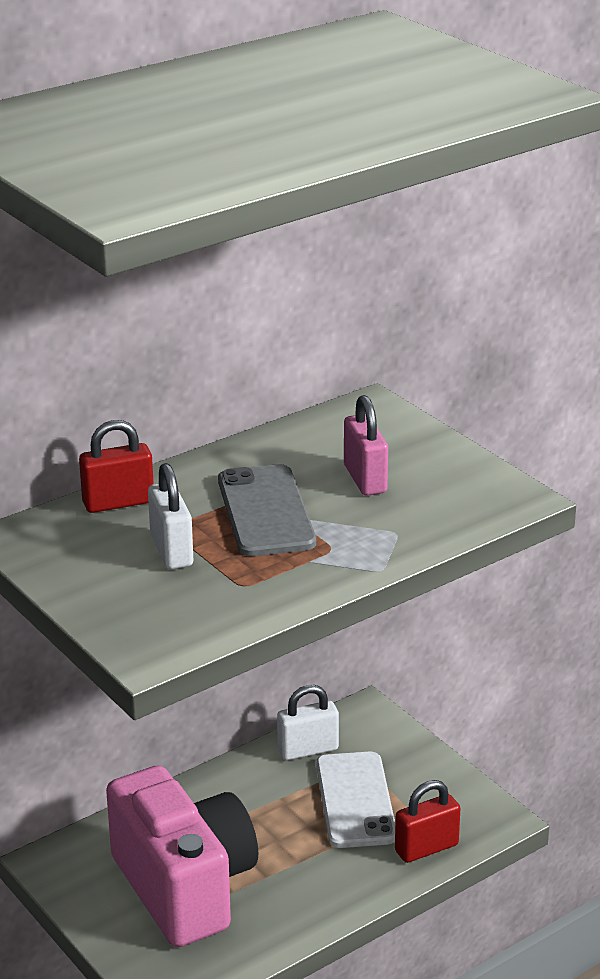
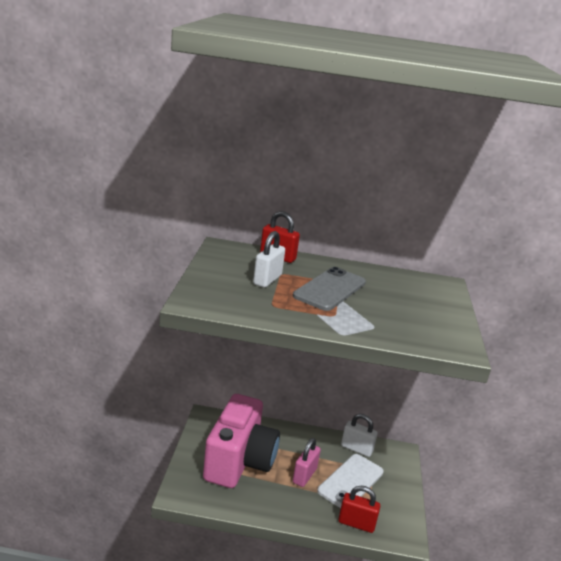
camera: 40 degrees right, 5 degrees down
pink padlock [344,395,388,496] -> pink padlock moved to [293,438,321,487]

